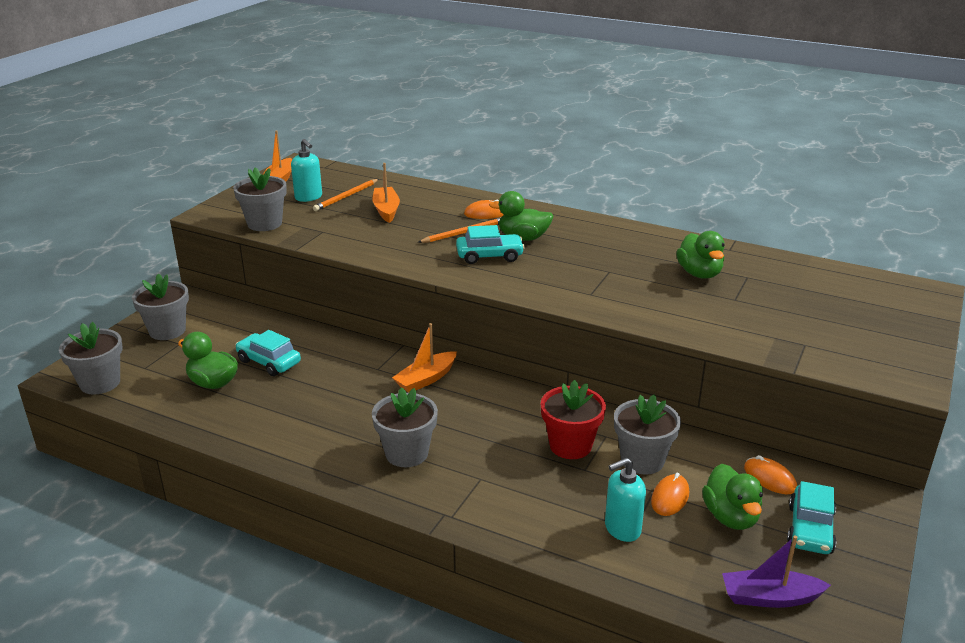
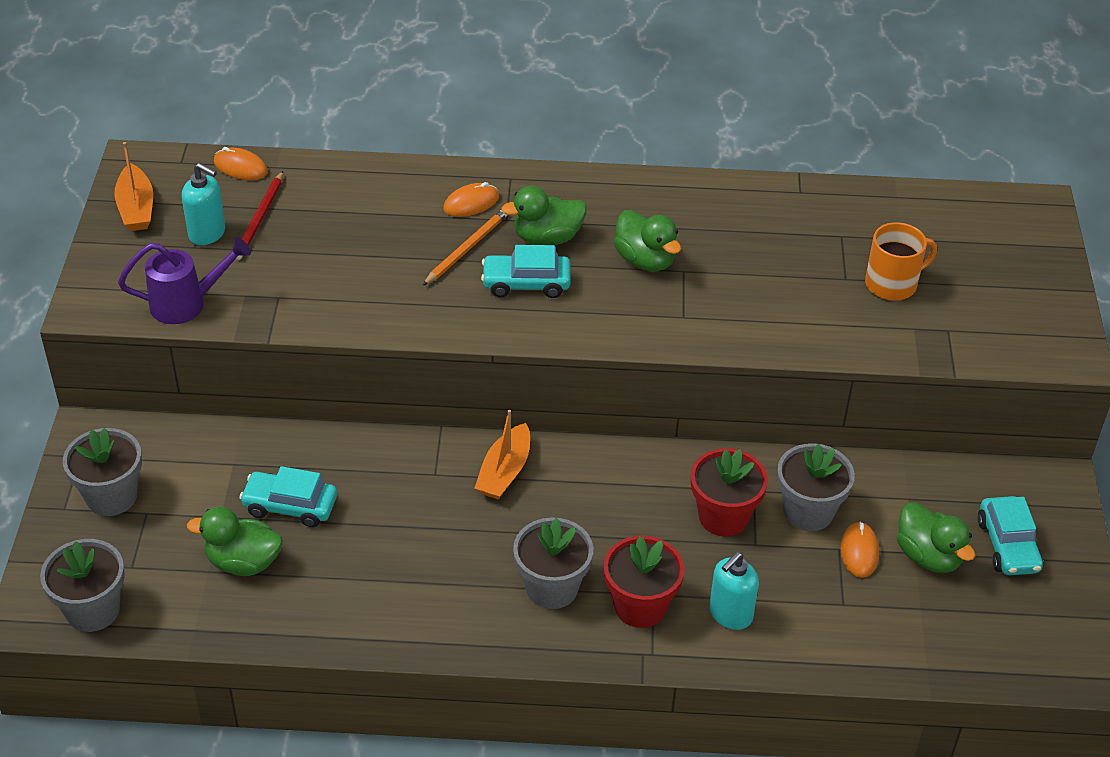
camera: 25 degrees left, 15 degrees up
grey flower pot [233,167,287,231] -> purple watering can [118,237,251,324]
orange pencil [313,179,379,211] -> red pencil [236,171,283,260]
orange boat [372,163,400,223] -> none
turquoise car [456,225,525,264] -> turquoise car turned 150 degrees counterclockwise [481,245,571,298]
turquoise soap dispenser [605,458,646,542] -> turquoise soap dispenser moved to [709,552,759,630]
green duck [676,231,725,279] -> green duck moved to [614,210,681,271]
purple boat [722,536,831,608] -> none
orange mouse [744,455,797,494] -> orange mouse moved to [214,147,268,180]
none -> red flower pot [604,536,685,628]
none -> orange mug [865,222,937,300]

